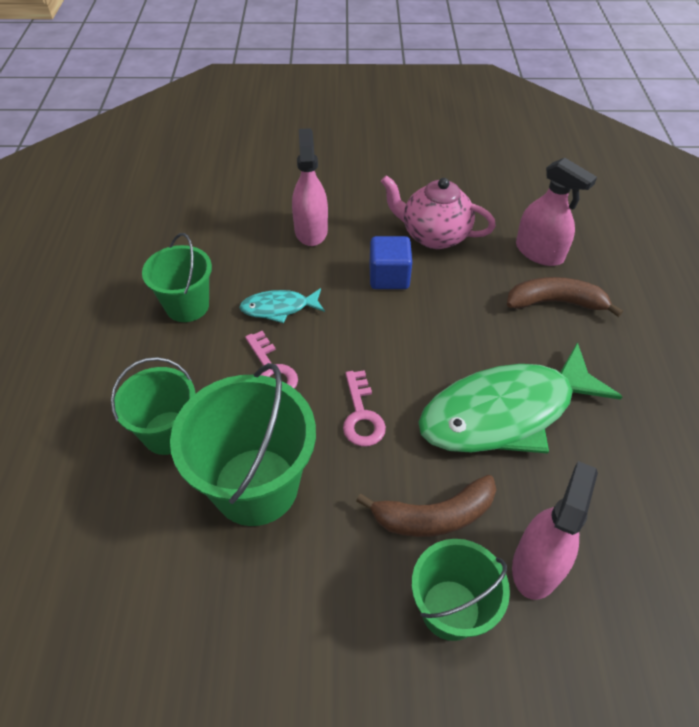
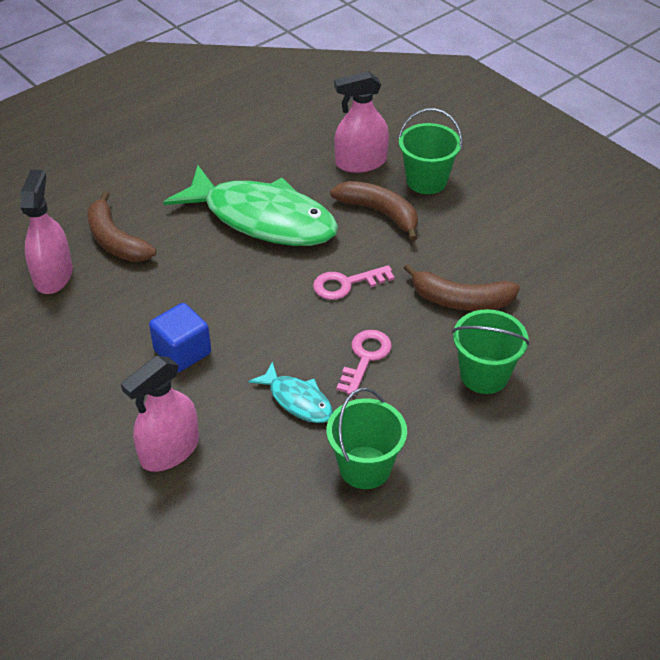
camera: 130 degrees left, 5 degrees down
green bucket [170,363,316,526] -> brown banana [404,263,520,311]
pink key [343,370,386,447] -> pink key turned 150 degrees counterclockwise [313,265,395,300]
pink teapot [381,175,496,249] -> none

